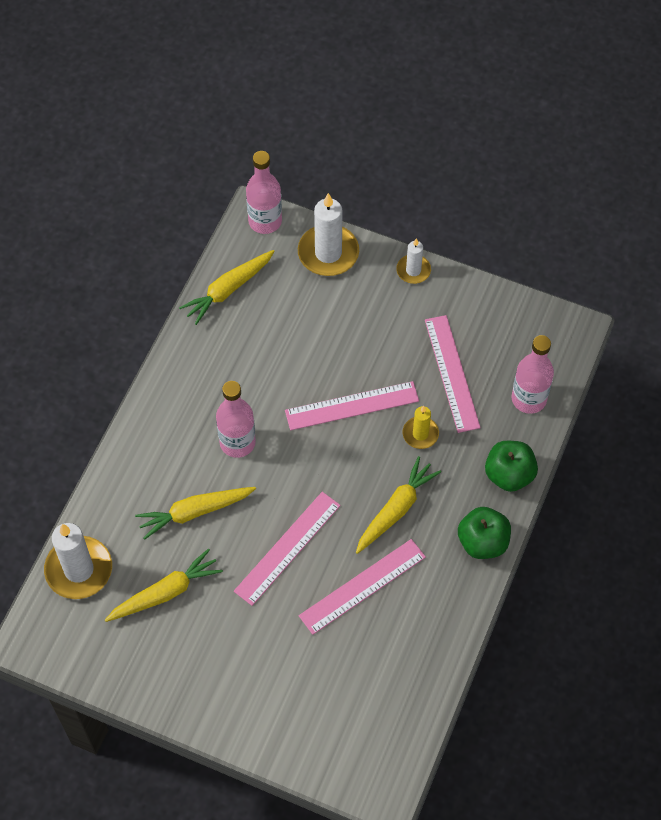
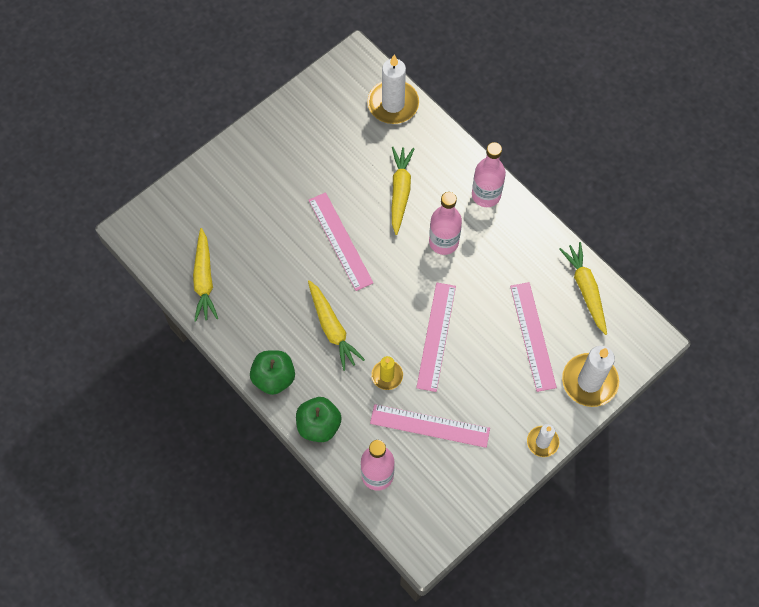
camera: 115 degrees right, 5 degrees up
yellow carrot [105,549,223,622] -> yellow carrot moved to [193,228,218,322]
pink bottle [246,151,282,234] -> pink bottle moved to [472,142,506,207]
pink ruler [299,539,426,635] -> pink ruler moved to [510,282,557,392]

